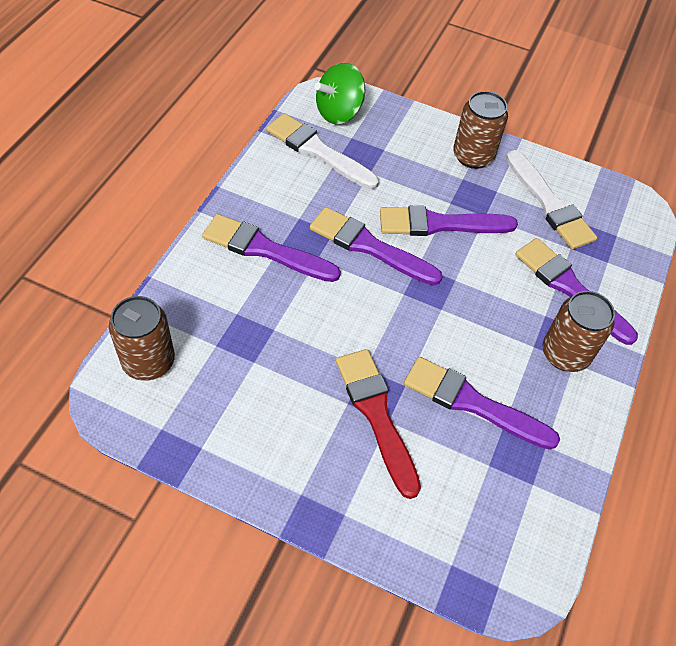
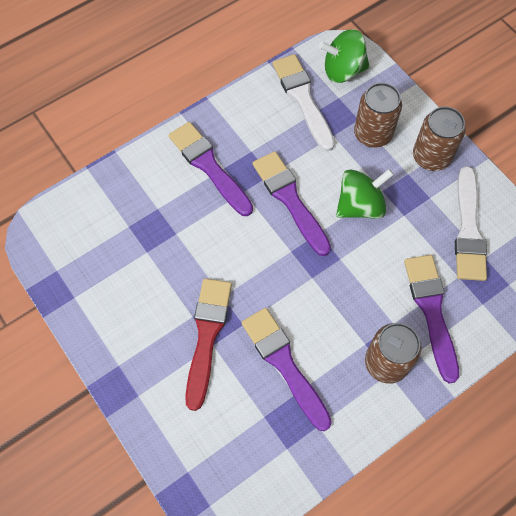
camera: 35 degrees right, 10 degrees up
brown can [109,296,175,381] -> brown can moved to [354,83,402,148]
purple brush [380,206,518,236] -> green spinning top [336,169,394,219]

